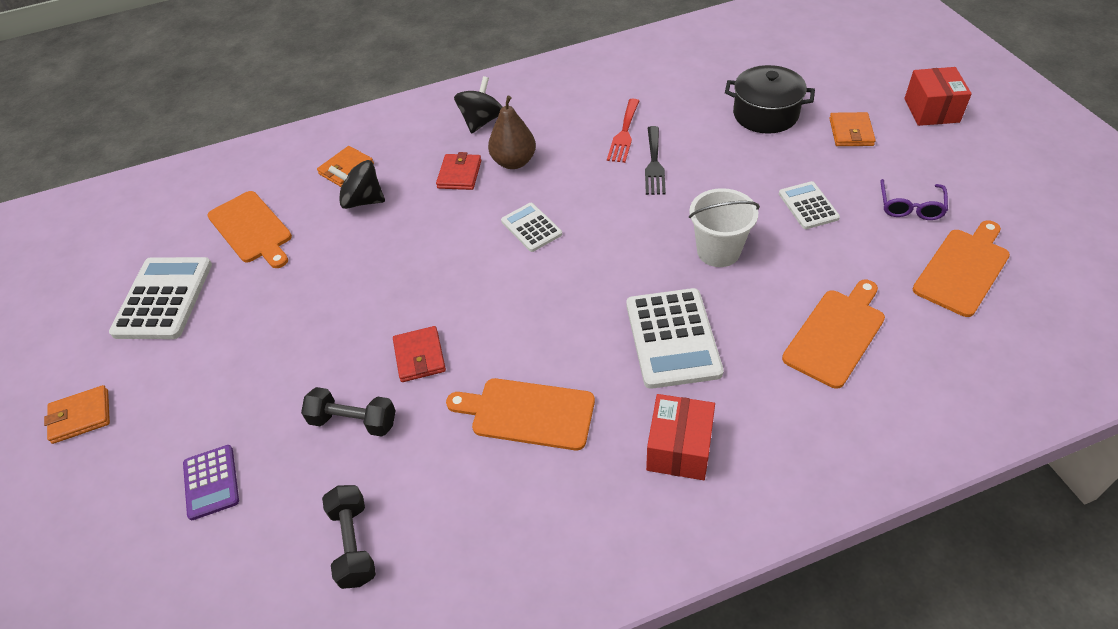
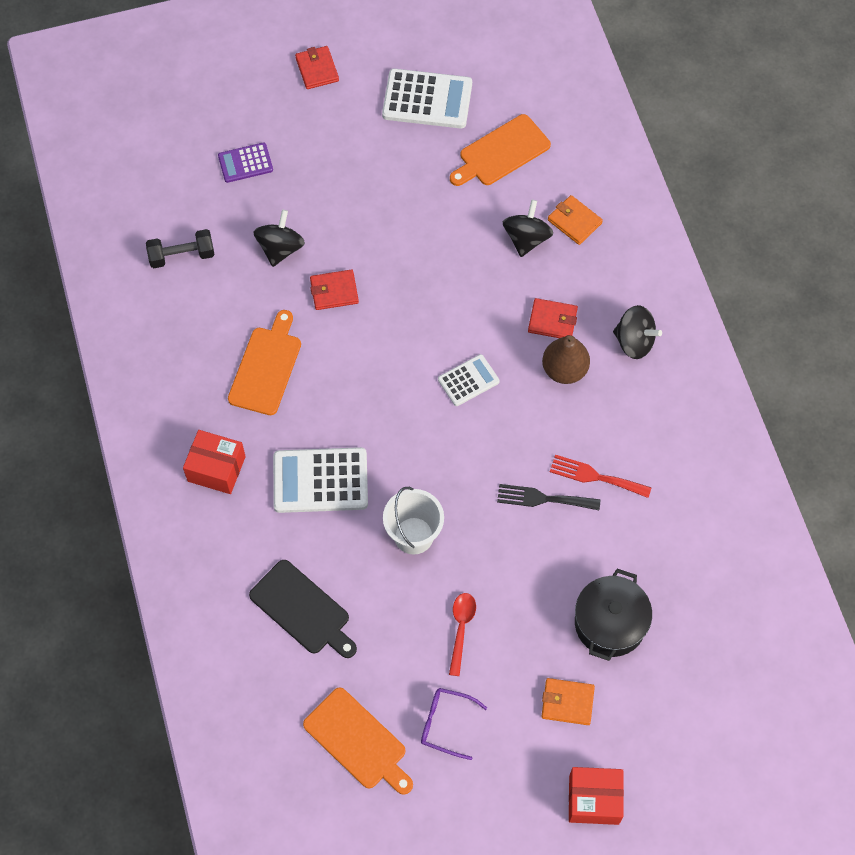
camera: 90 degrees right, 15 degrees up
orange wallet [44,385,110,444] -> red wallet [295,46,339,89]
black dumbbell [301,387,396,437] -> black spinning top [253,210,305,267]
white calculator [779,181,840,229] -> red spoon [449,593,476,676]
orange cutting board [782,280,885,389] -> black cutting board [249,560,357,658]

